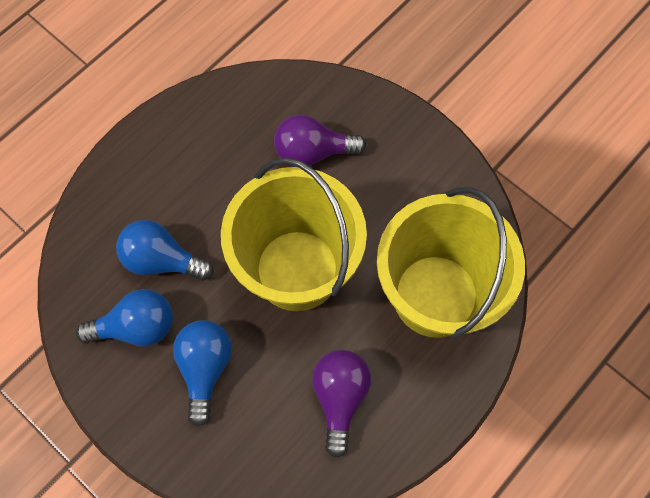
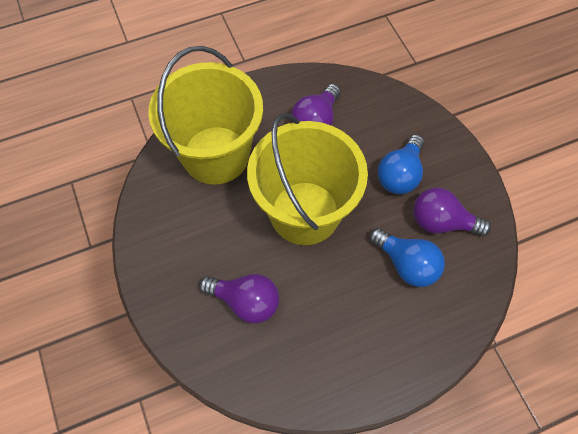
camera: 155 degrees left, 5 degrees down
blue light bulb [76,289,173,346] -> purple light bulb [413,188,491,236]

